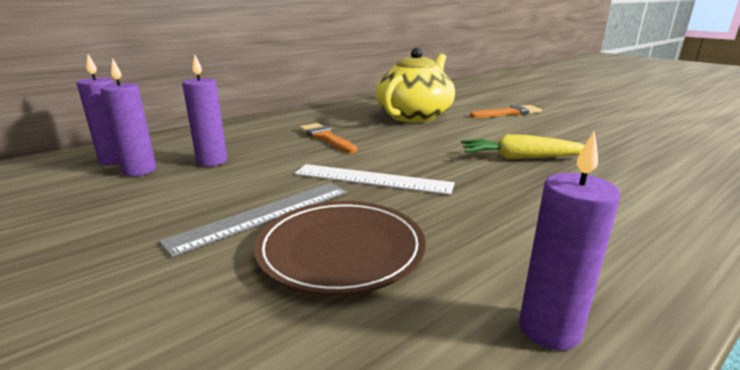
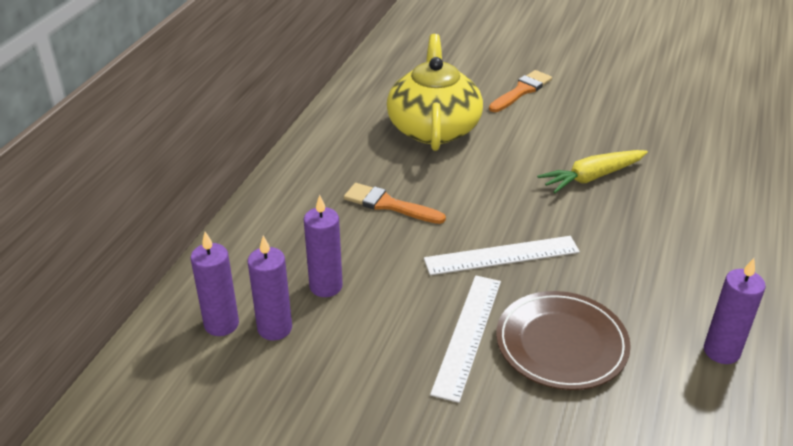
camera: 30 degrees left, 15 degrees up
grey ruler [159,183,347,257] -> white ruler [430,275,501,403]

